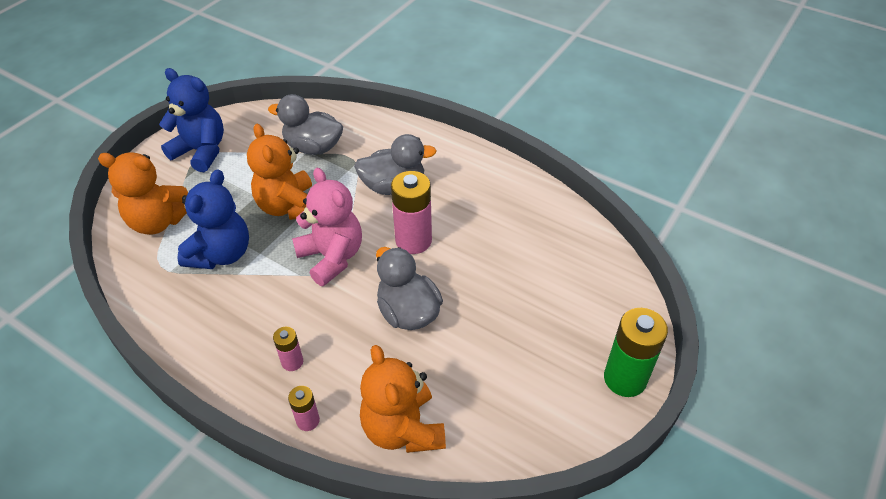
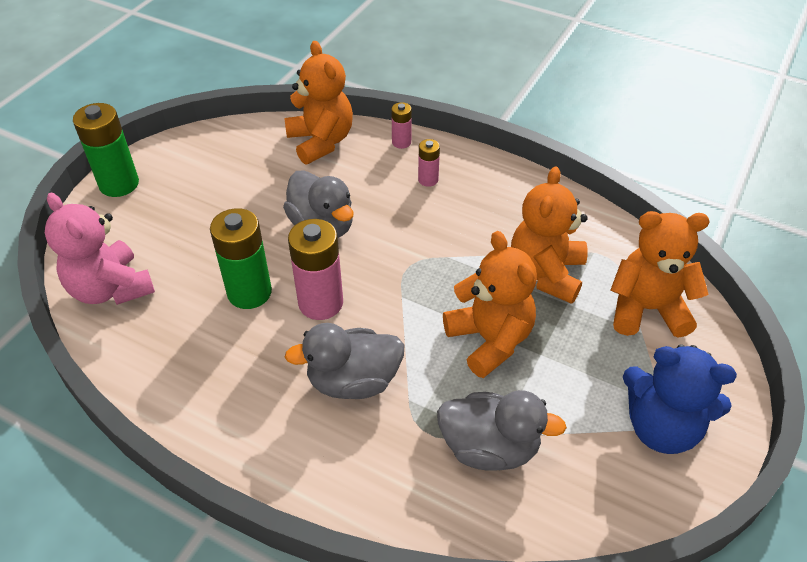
camera: 175 degrees right, 0 degrees up
blue teddy bear [177,169,249,269] -> orange teddy bear [511,166,588,304]
pink teddy bear [292,168,362,286] -> pink teddy bear moved to [45,193,155,305]
none -> green battery [210,208,272,309]

